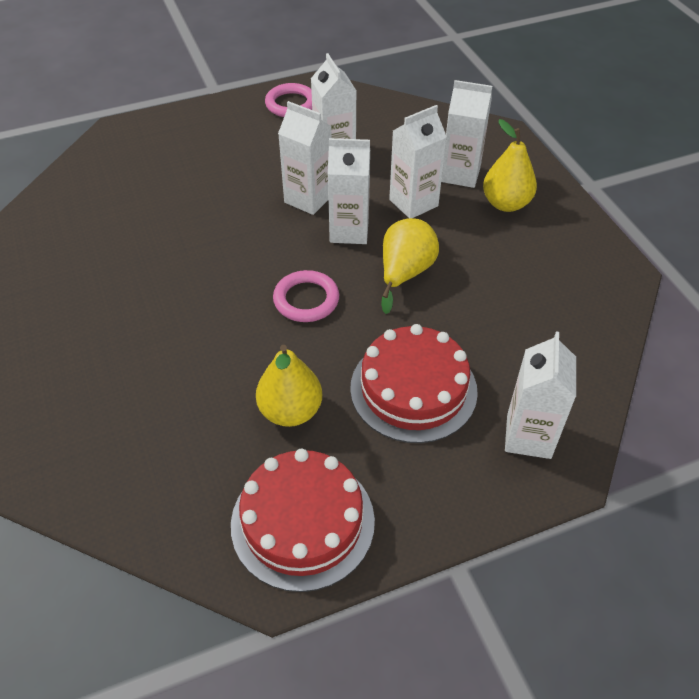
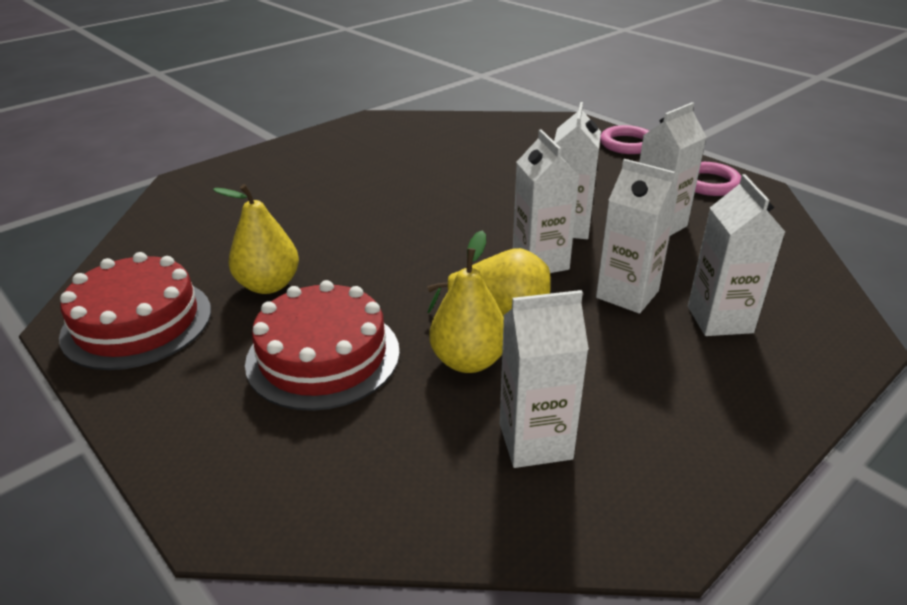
camera: 70 degrees right, 15 degrees down
pink ring [273,270,339,322] -> pink ring moved to [600,125,649,154]
yellow pear [483,119,537,212] -> yellow pear moved to [429,231,504,373]
white carton [505,331,576,459] -> white carton moved to [500,290,589,468]

